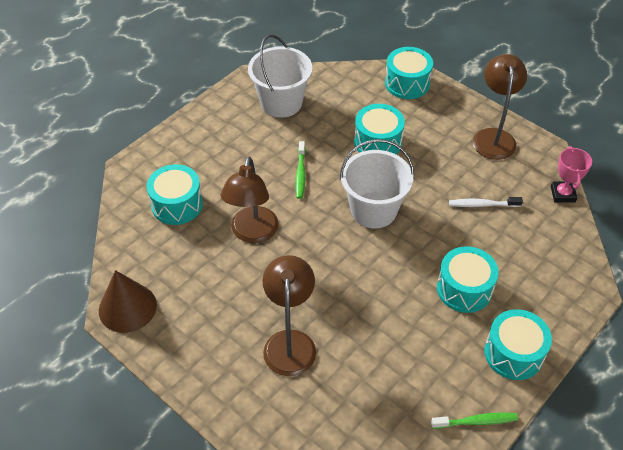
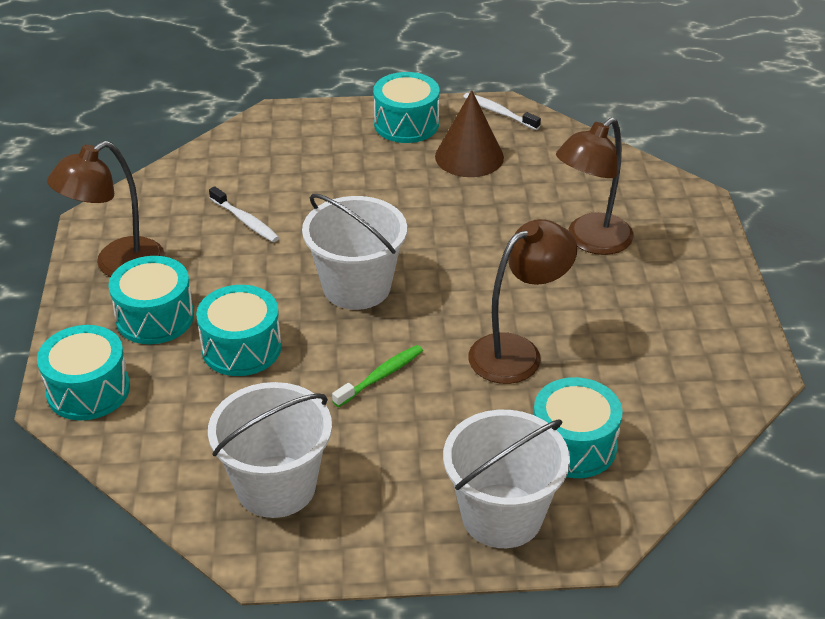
camera: 135 degrees left, 10 degrees down
brown cone [99,270,157,333] -> brown cone moved to [435,90,504,177]
green toothbrush [431,412,518,429] -> white toothbrush [463,93,541,130]
turquoise drum [437,246,499,313] -> turquoise drum moved to [109,256,194,344]
pink trophy [551,146,592,202] -> none
none -> white bucket [443,410,570,548]

